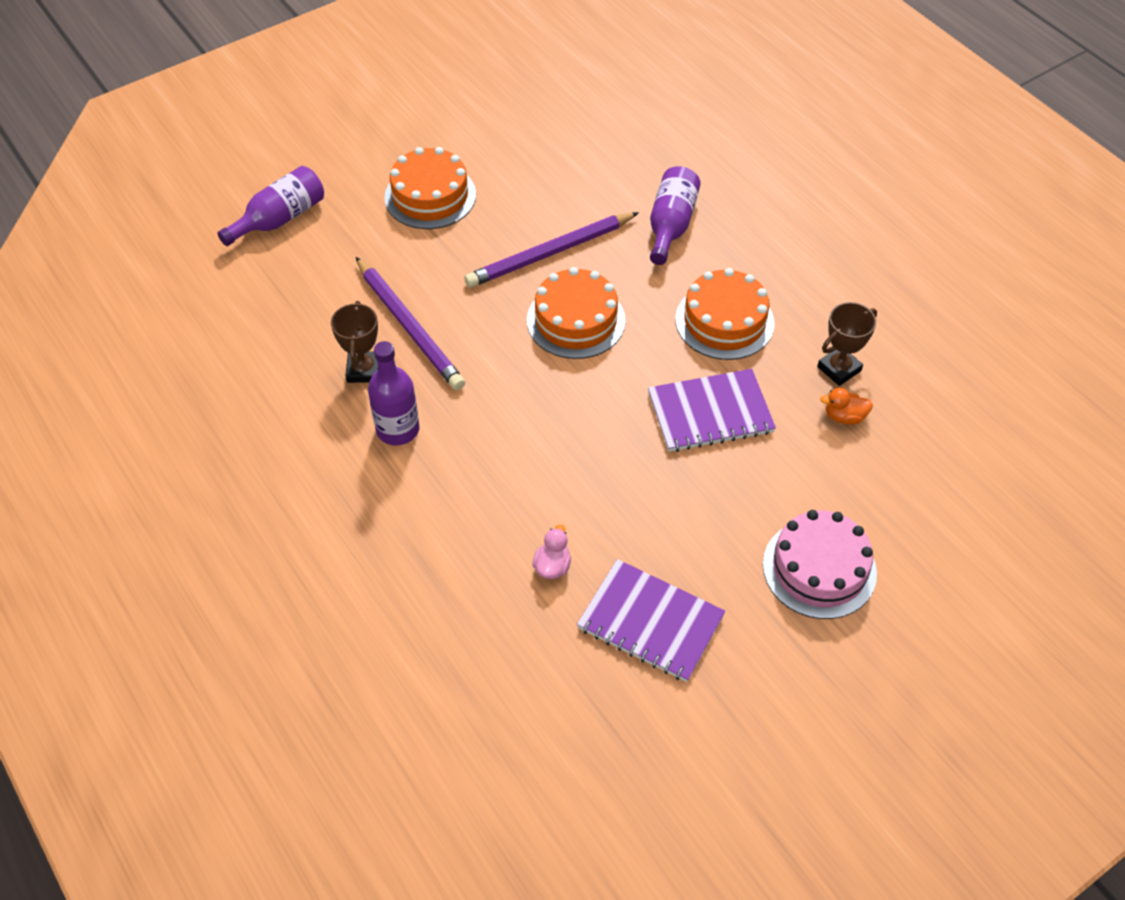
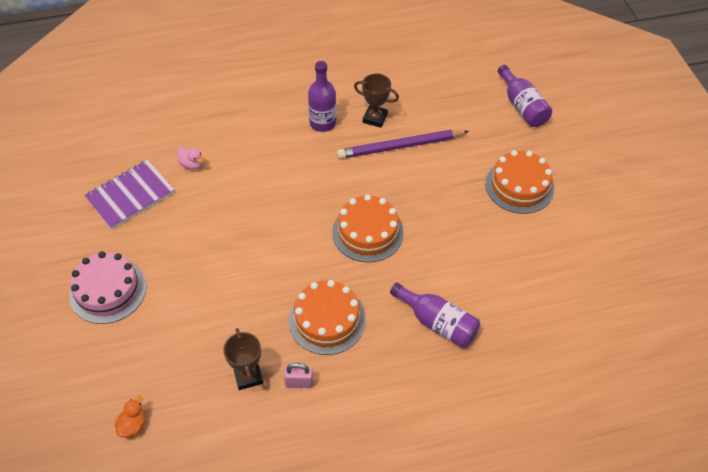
camera: 110 degrees right, 0 degrees up
purple pencil [464,212,639,287] -> none
purple notebook [648,369,776,452] -> none
orange duck [820,388,873,425] -> orange duck moved to [115,396,145,438]
none -> pink padlock [284,363,313,388]

